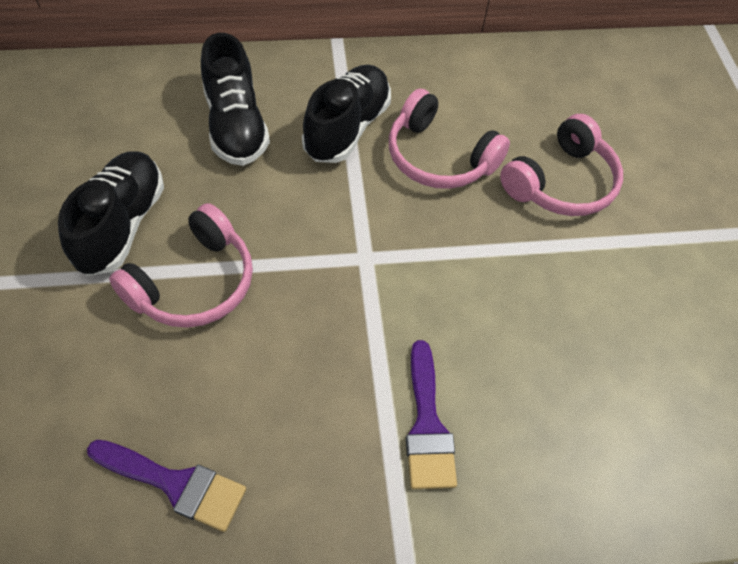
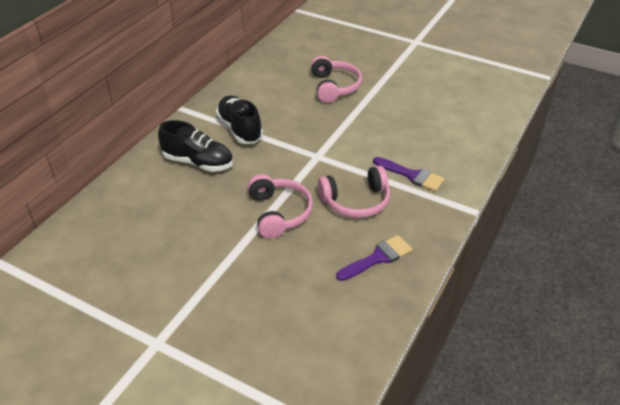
camera: 50 degrees left, 15 degrees down
black shoe [58,151,164,276] -> none
pink headphones [389,89,510,189] -> pink headphones moved to [318,166,390,218]

